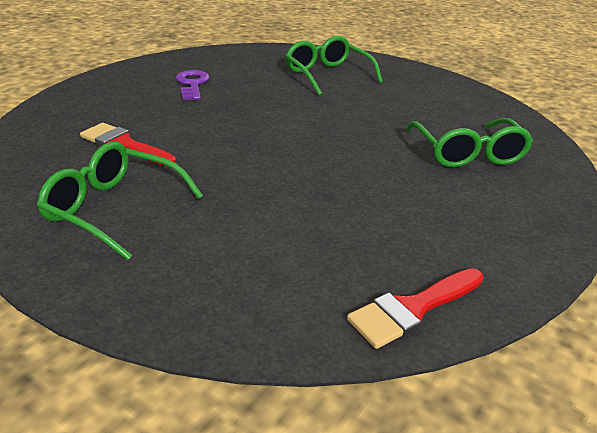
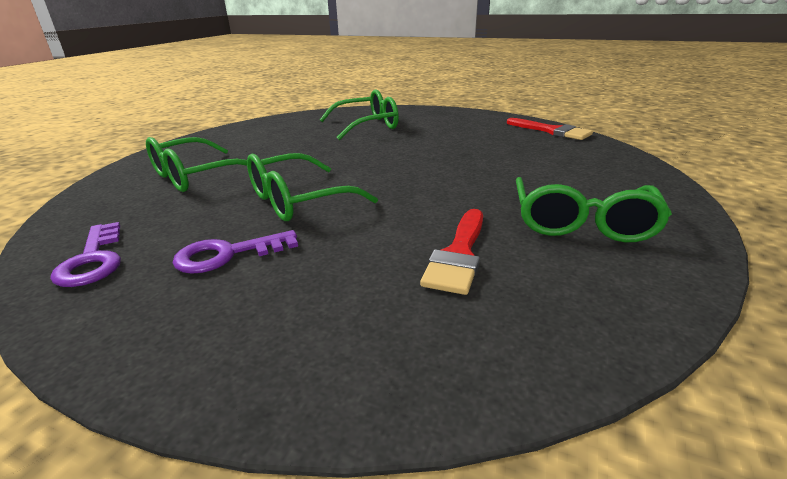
camera: 100 degrees left, 5 degrees down
none -> purple key [50,222,121,287]
none -> green glasses [247,153,378,221]

